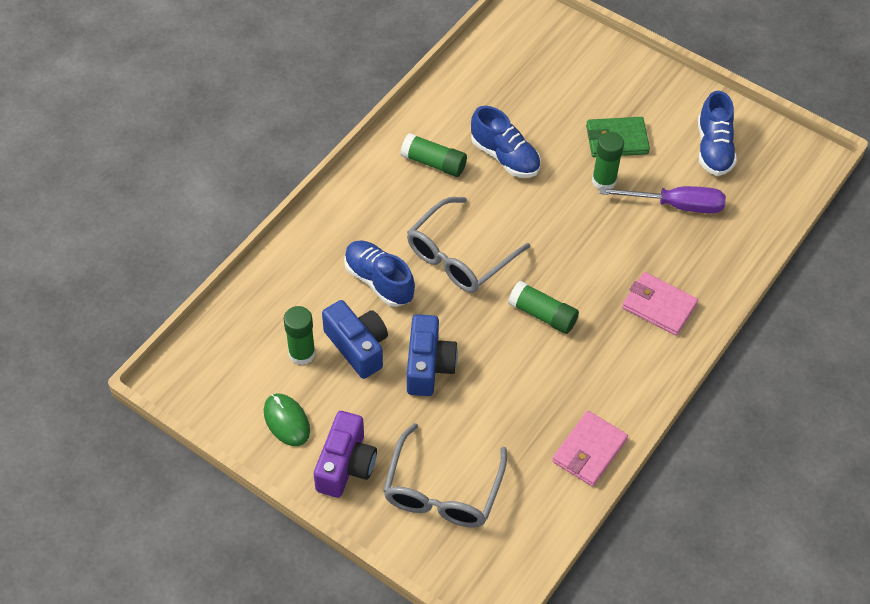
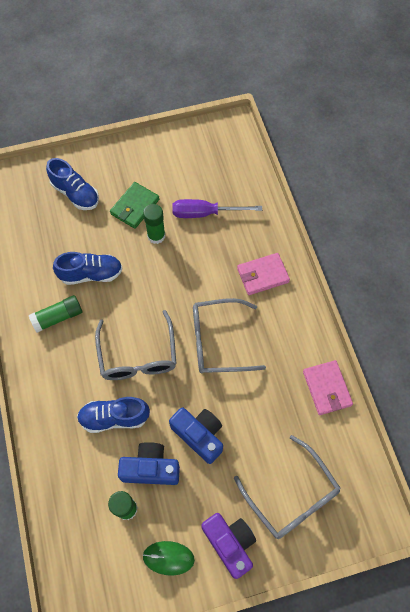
camera: 50 degrees left, 10 degrees up
green glue stick [508,281,579,334] -> grey glasses [193,298,266,373]
purple screwdriver [599,186,726,214] -> purple screwdriver turned 135 degrees counterclockwise [172,199,262,218]
blue shoe [698,91,737,176] -> blue shoe moved to [46,158,99,210]

